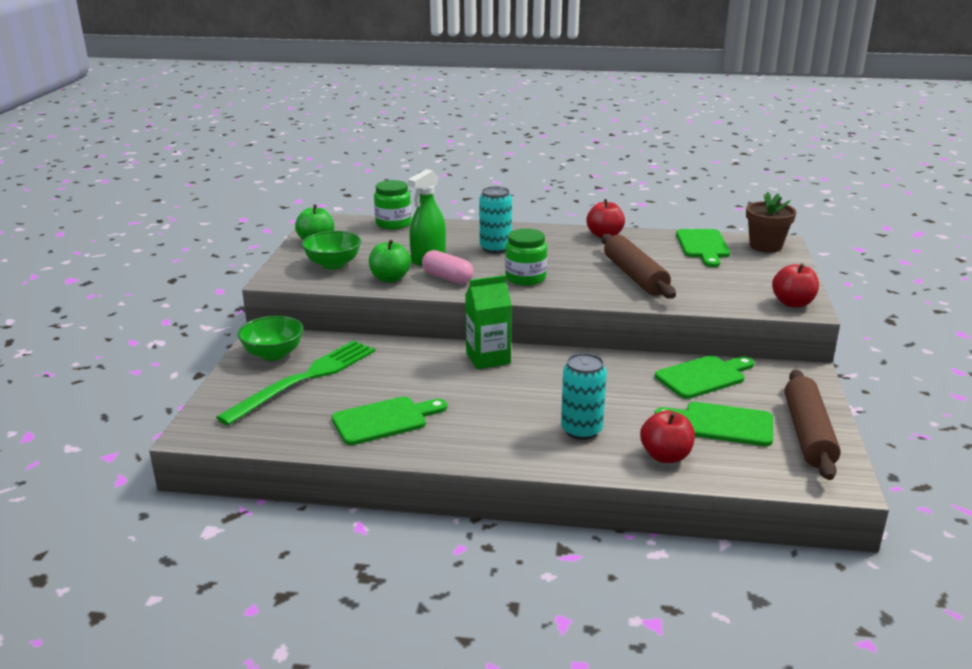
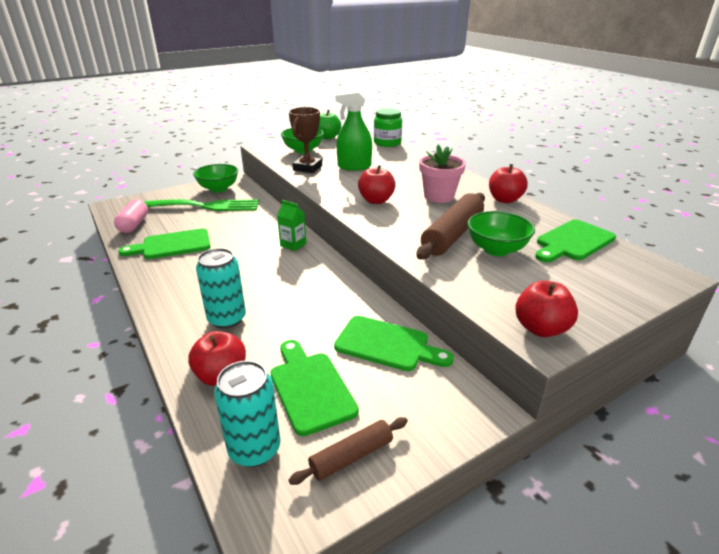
camera: 50 degrees right, 5 degrees up
green cutting board [332,396,447,445] -> green cutting board turned 135 degrees clockwise [118,228,211,259]
green apple [369,240,411,283] -> brown trophy [289,107,322,173]
pink capsule [422,250,474,284] -> pink capsule moved to [114,199,148,233]
green carton [465,275,512,369] -> green carton [277,200,306,251], size x0.63
turquoise can [479,186,512,254] -> turquoise can moved to [214,360,280,467]
green jar [505,228,547,286] -> red apple [358,165,396,204]
brown flower pot [746,192,796,253] -> none
brown rolling pin [784,369,841,480] -> brown rolling pin [289,417,408,485], size x0.57
none -> pink flower pot [419,144,466,203]
none -> green bowl [467,211,535,256]

